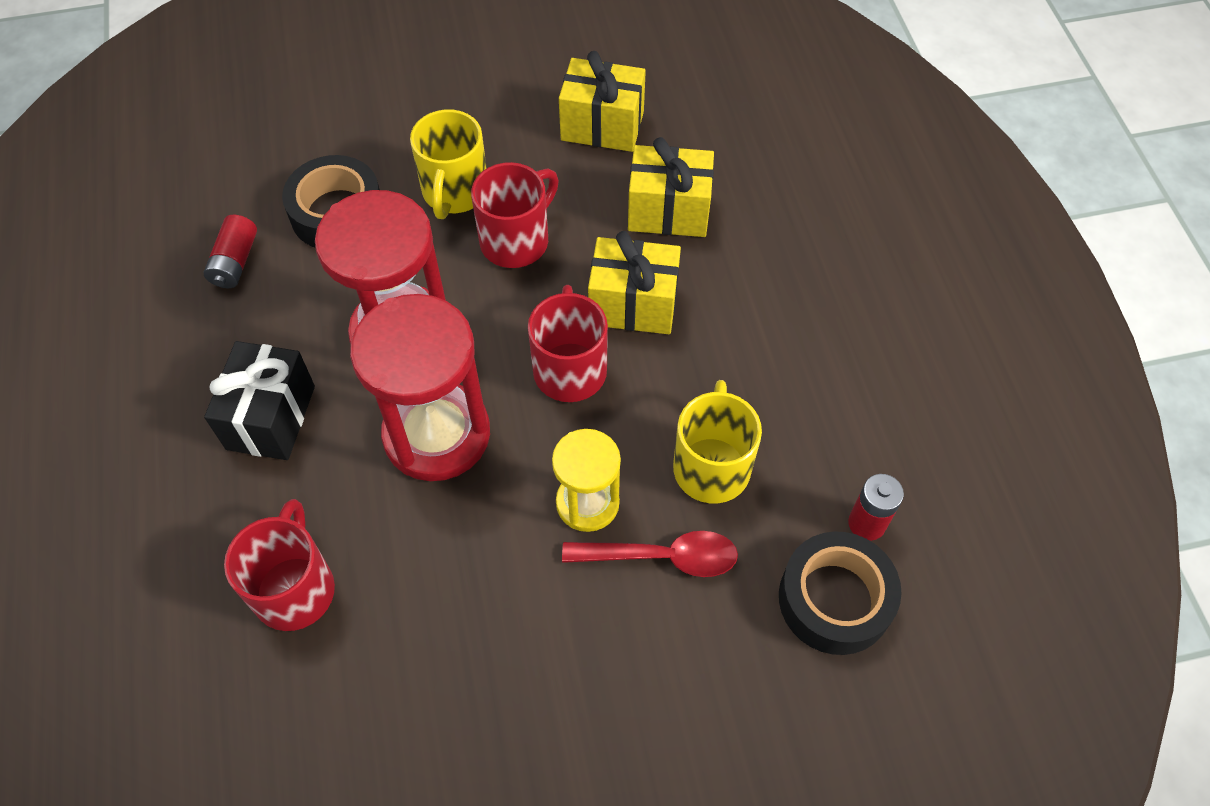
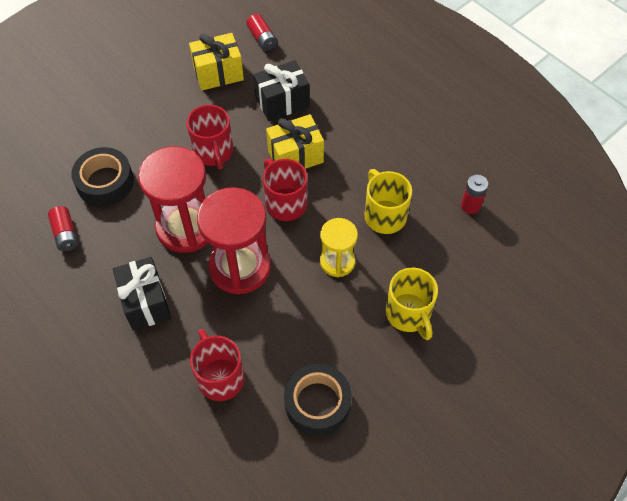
camera: 30 degrees left, 0 degrees up
yellow mug [410,109,487,219] -> yellow mug moved to [386,267,438,340]
red mug [471,162,559,268] -> red mug turned 150 degrees clockwise [186,105,233,169]
red spoon [562,531,738,577] -> none
yellow gift [628,137,714,237] -> black gift [253,60,309,121]
black tape [779,531,902,655] -> black tape moved to [284,364,352,436]
none -> red battery [246,14,277,51]

